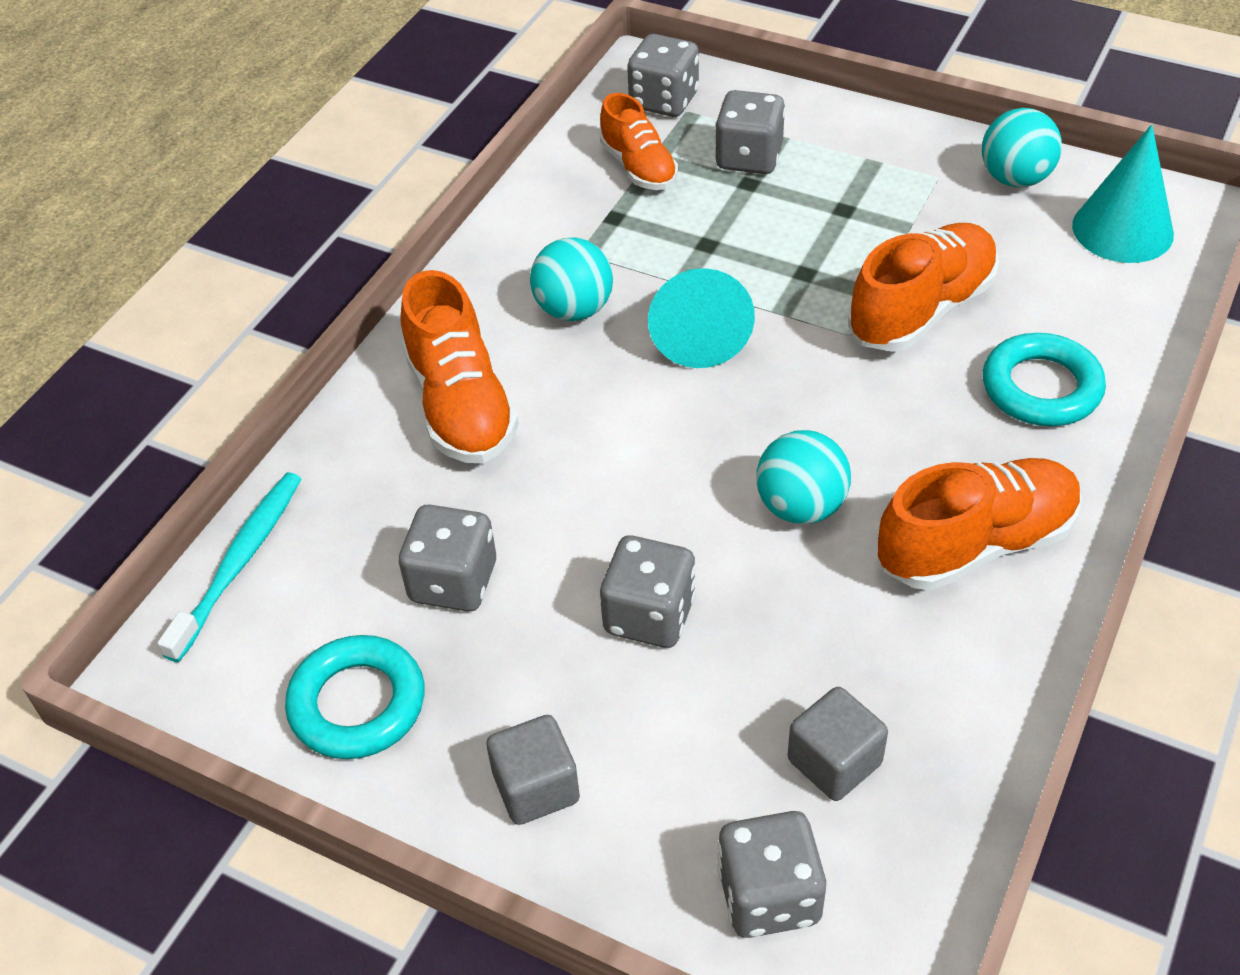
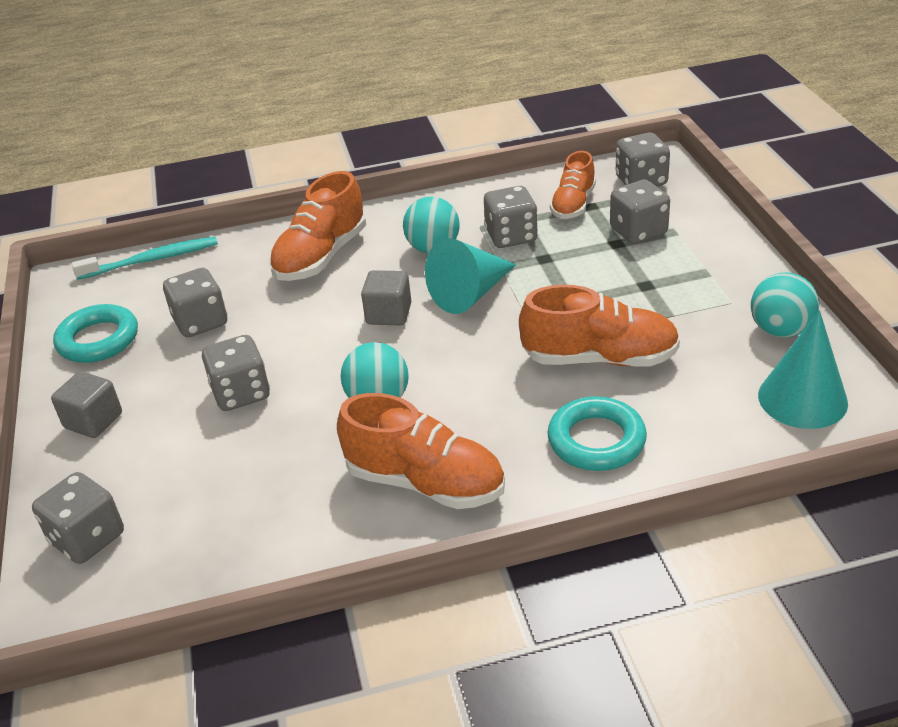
camera: 50 degrees right, 10 degrees down
grey cube [788,687,888,801] -> grey cube moved to [361,270,412,326]
none -> grey dice [484,186,538,248]

